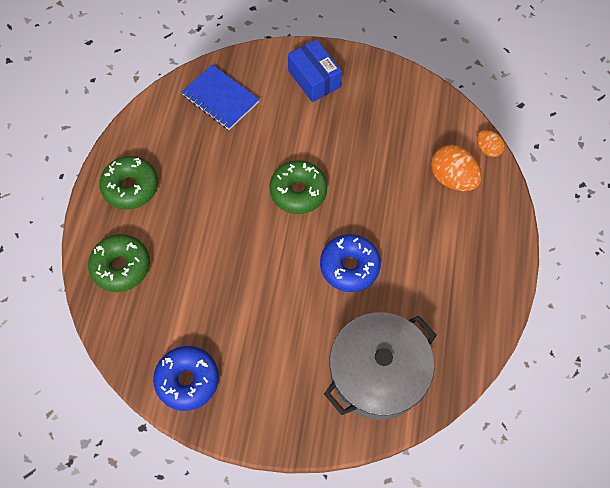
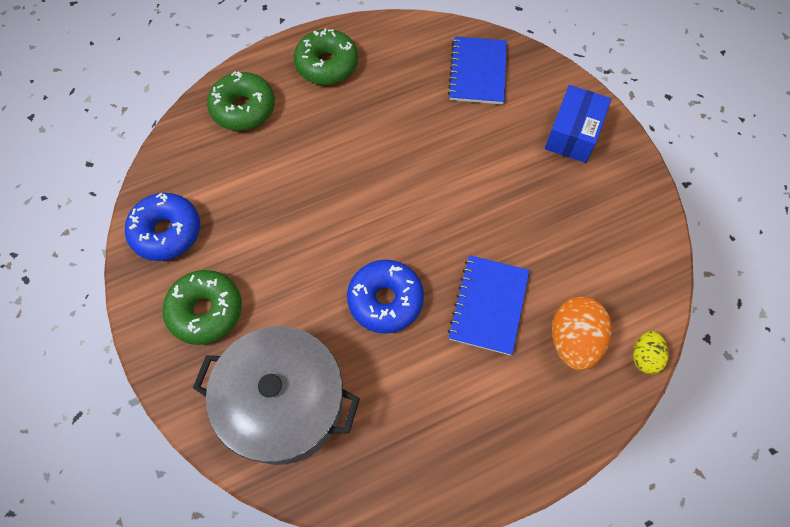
camera: 55 degrees right, 0 degrees up
green donut [269,160,327,214] -> green donut moved to [163,270,242,345]
orange egg [477,130,505,157] -> yellow egg [633,331,669,374]
none -> blue notebook [448,255,530,356]

